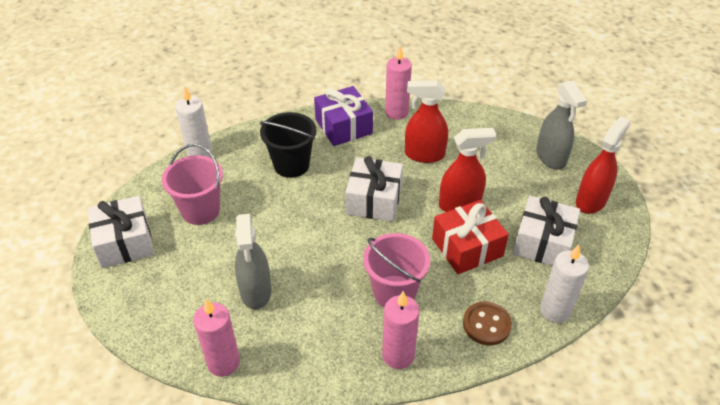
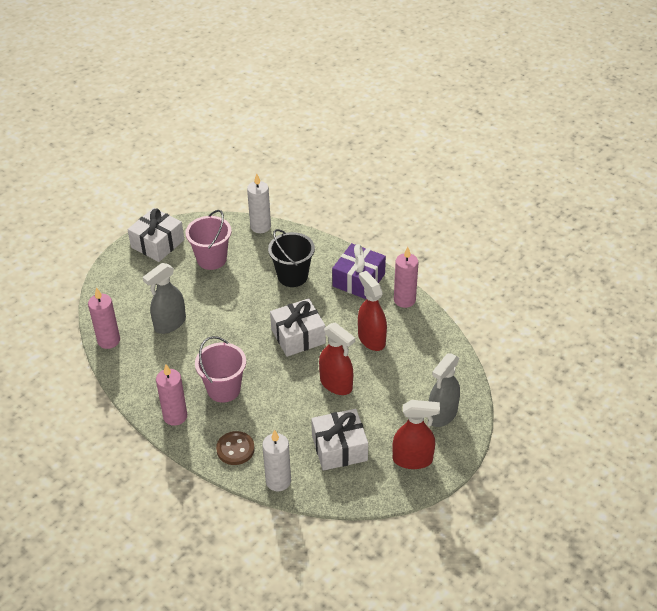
camera: 55 degrees right, 0 degrees up
red gift [432,200,509,274] -> none

